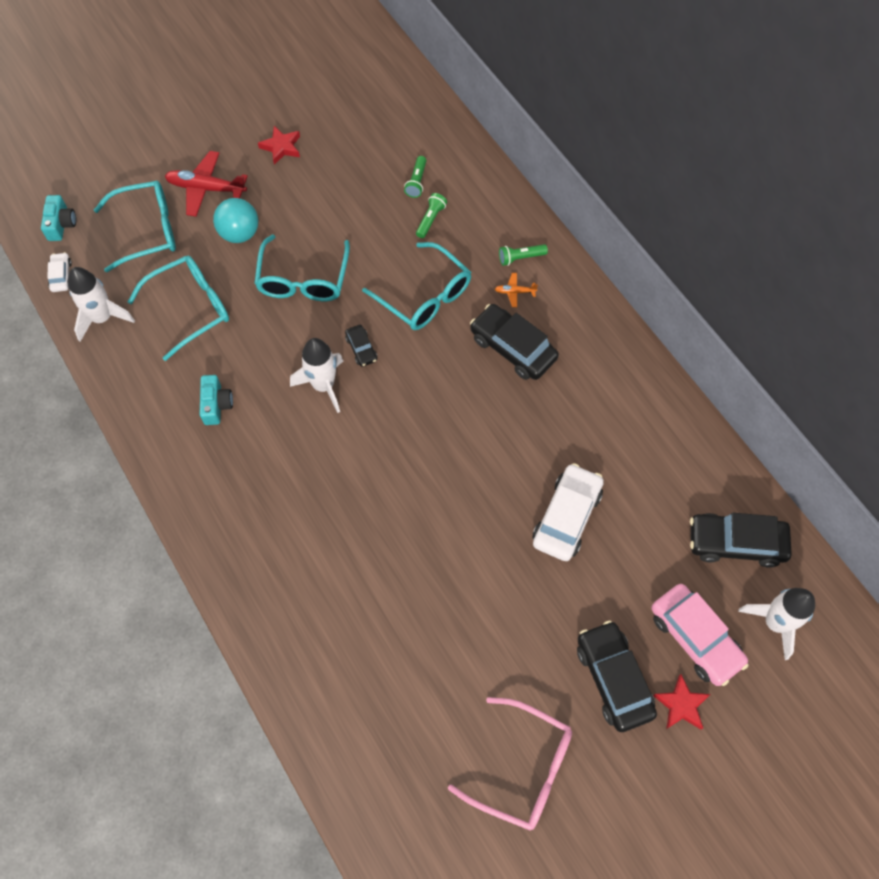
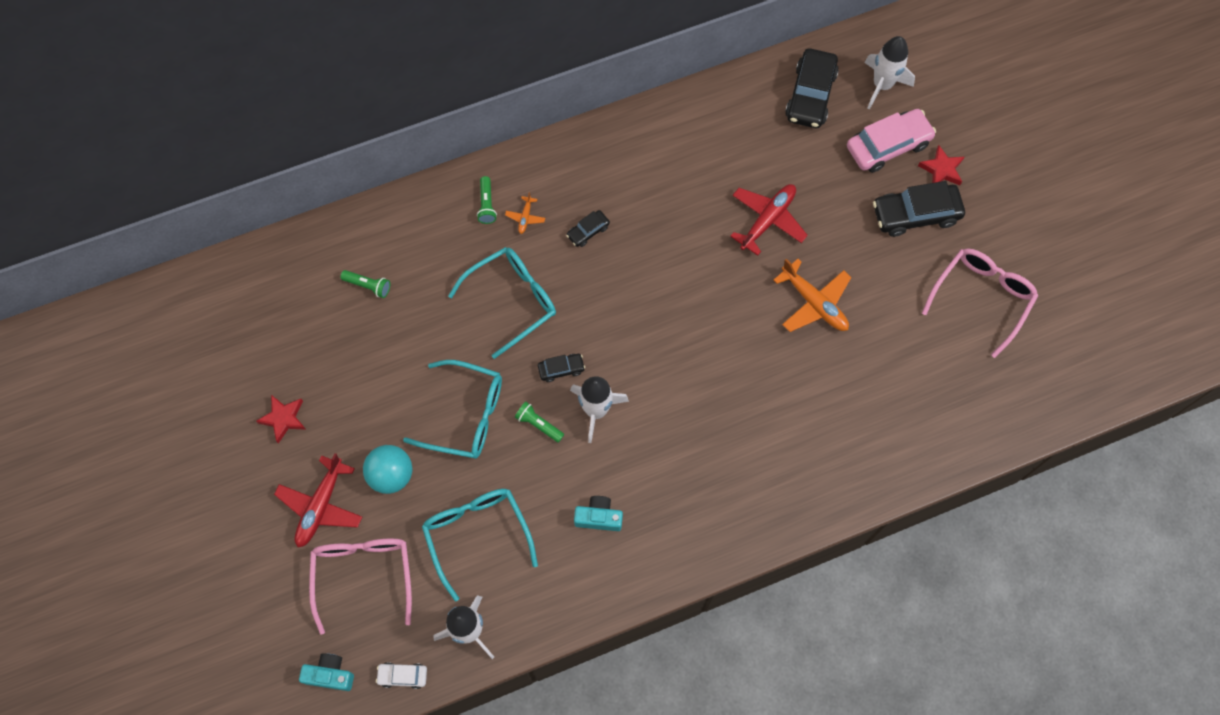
camera: 80 degrees left, 5 degrees up
turquoise glasses [94,181,176,272] -> pink glasses [309,539,412,635]
green flashlight [416,193,447,238] -> green flashlight moved to [515,402,564,443]
black car [470,304,559,380] -> black car [566,210,610,247], size x0.50
white car [533,463,604,561] -> red plane [730,184,808,256]
none -> orange plane [773,259,851,332]

